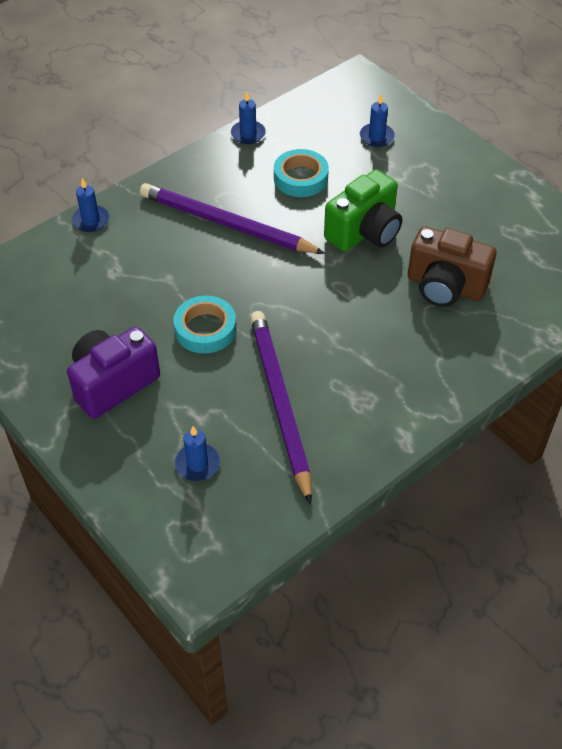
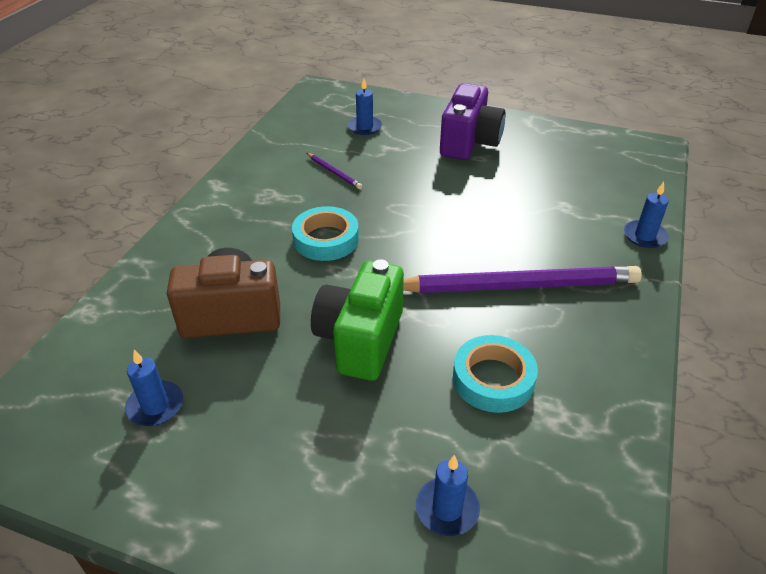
camera: 150 degrees right, 10 degrees down
turquoise tape [174,295,236,354] -> turquoise tape moved to [292,206,359,261]
blue candle [231,92,266,144] -> blue candle moved to [125,350,183,426]
purple pencil [250,311,312,505] -> purple pencil [307,153,362,189], size x0.40

